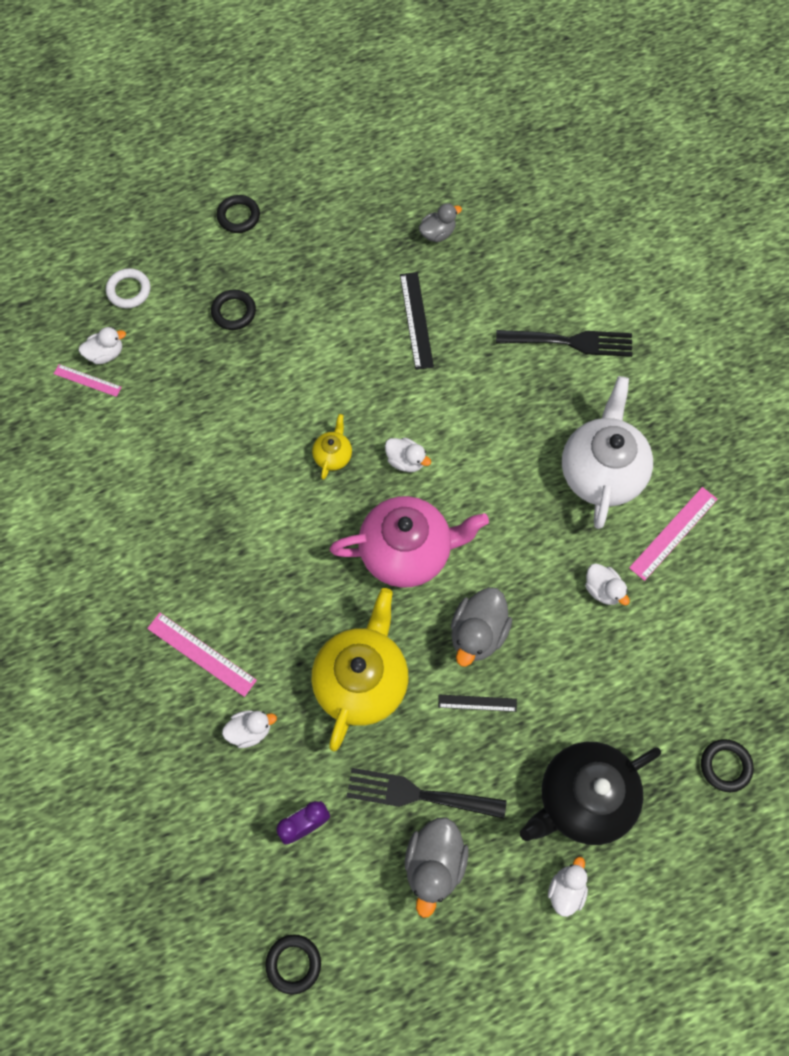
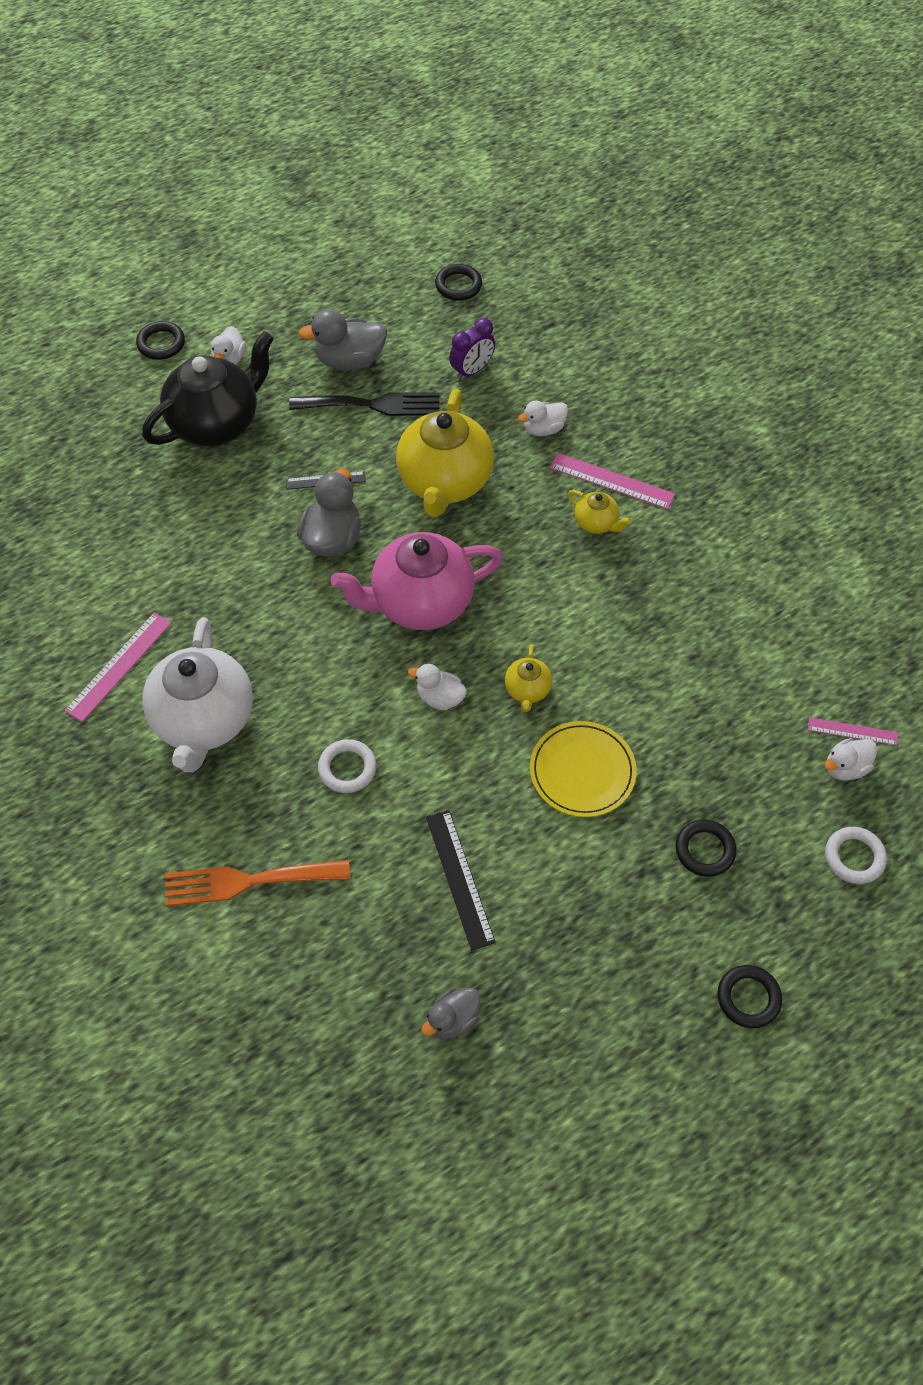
camera: 170 degrees right, 10 degrees down
grey duck [405,817,469,918] -> grey duck turned 105 degrees counterclockwise [298,309,387,370]
black fork [496,330,632,357] -> orange fork [165,860,350,906]
white duck [585,563,630,606] -> none
black ring [701,739,754,792] -> black ring moved to [136,321,185,360]
none -> white ring [318,739,377,793]
none -> yellow plate [530,721,637,817]
none -> yellow teapot [568,490,631,534]

